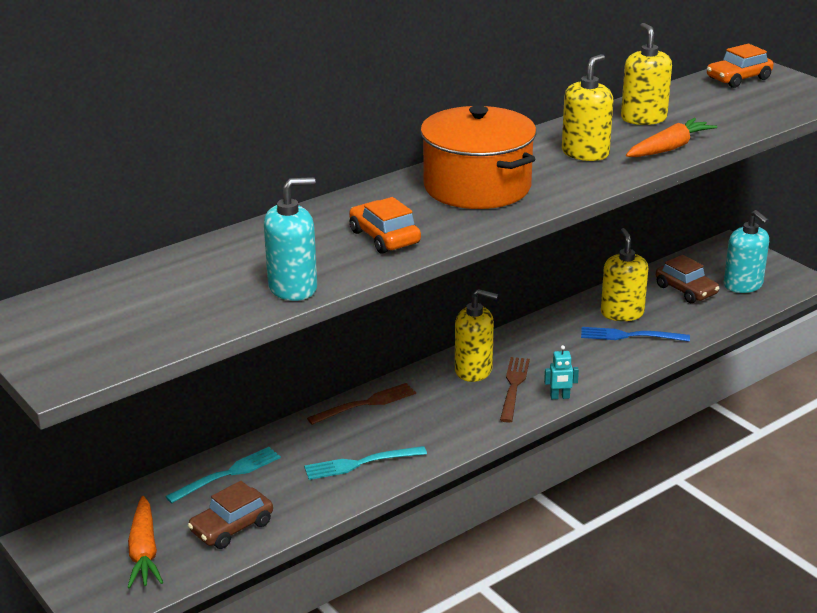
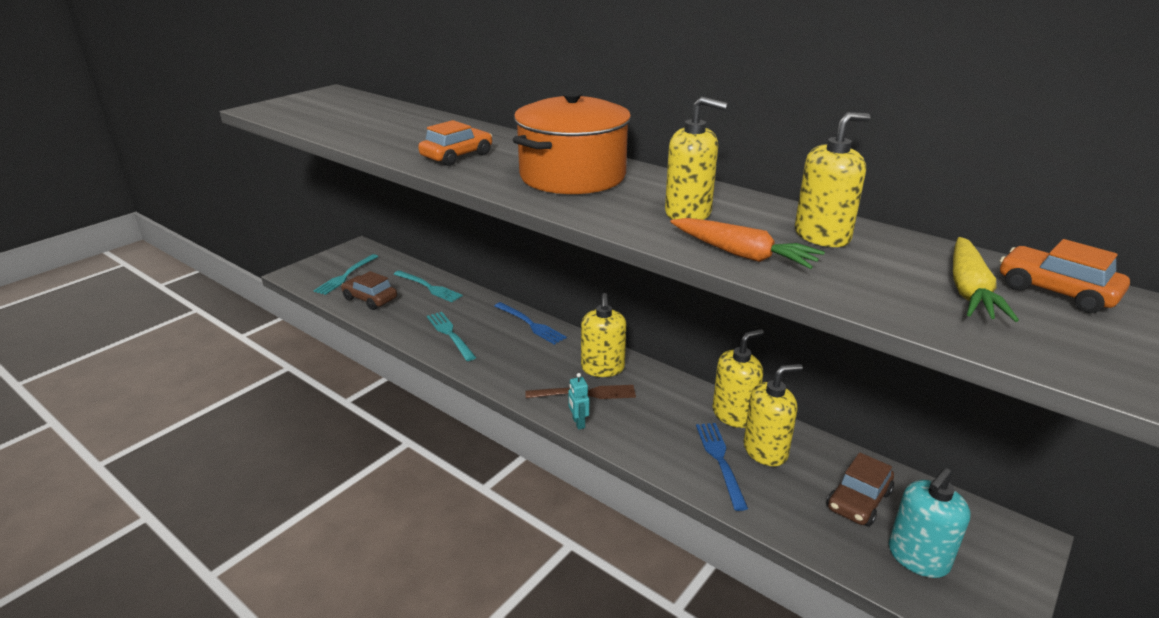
camera: 75 degrees right, 0 degrees up
orange carrot [127,496,163,589] -> turquoise fork [313,254,378,295]
turquoise soap dispenser [264,177,317,301] -> none
brown fork [307,383,416,425] -> blue fork [495,302,567,345]
none -> yellow soap dispenser [713,329,764,428]
none -> yellow carrot [953,237,1019,322]

